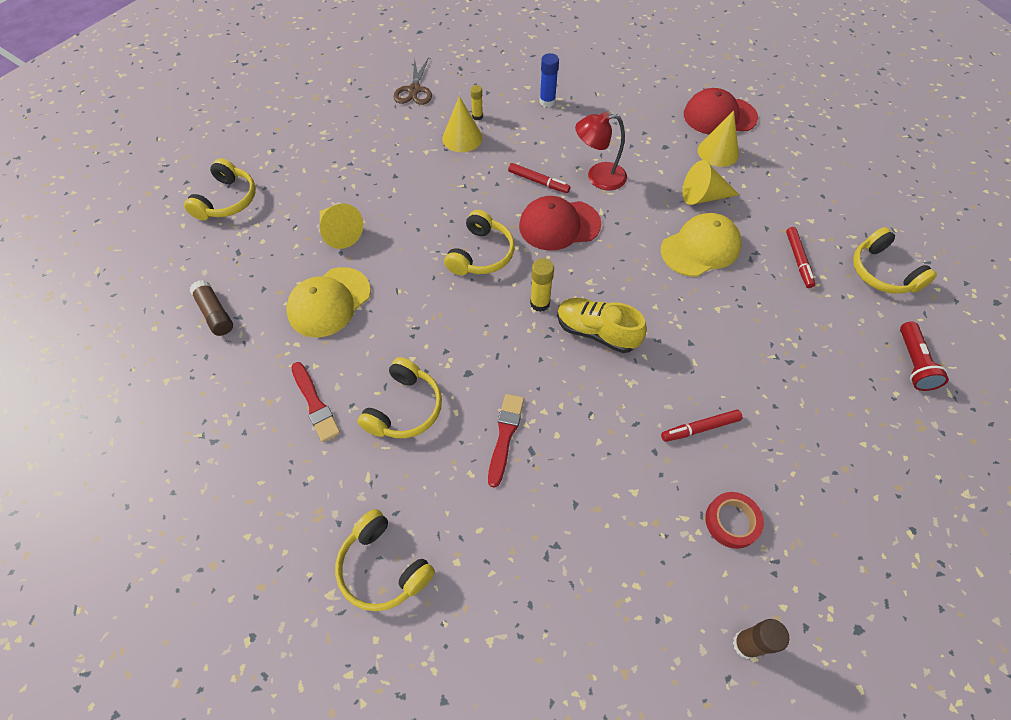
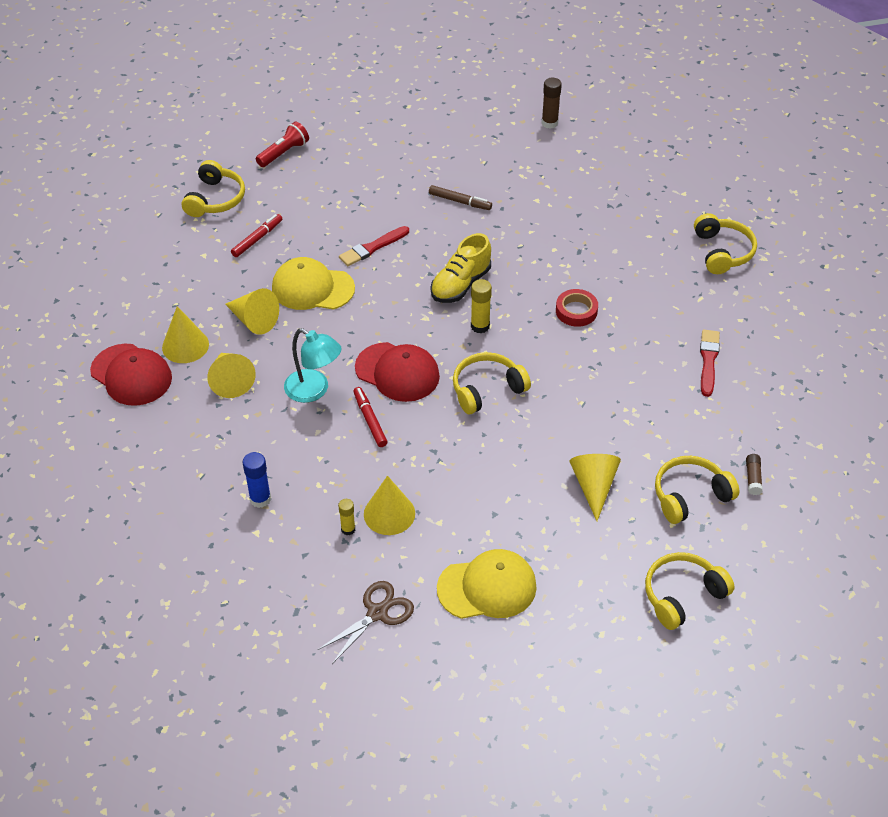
camera: 140 degrees left, 10 degrees down
brown glue stick [189,280,233,336] -> brown glue stick [746,454,763,495], size x0.67
yellow cap [286,267,371,337] -> yellow cap moved to [437,549,537,619]
yellow headphones [358,357,442,438] -> yellow headphones moved to [655,456,740,524]
red brush [488,394,524,488] -> red brush moved to [339,226,409,266]
yellow shoe [557,298,647,353] -> yellow shoe turned 60 degrees clockwise [431,233,491,303]
red lamp [575,112,627,190] -> turquoise lamp [284,328,341,403]
red marker [661,410,742,442] -> brown marker [429,185,492,210]
red tape [705,492,764,549] -> red tape moved to [556,289,598,327]
none -> yellow cone [207,353,256,398]

